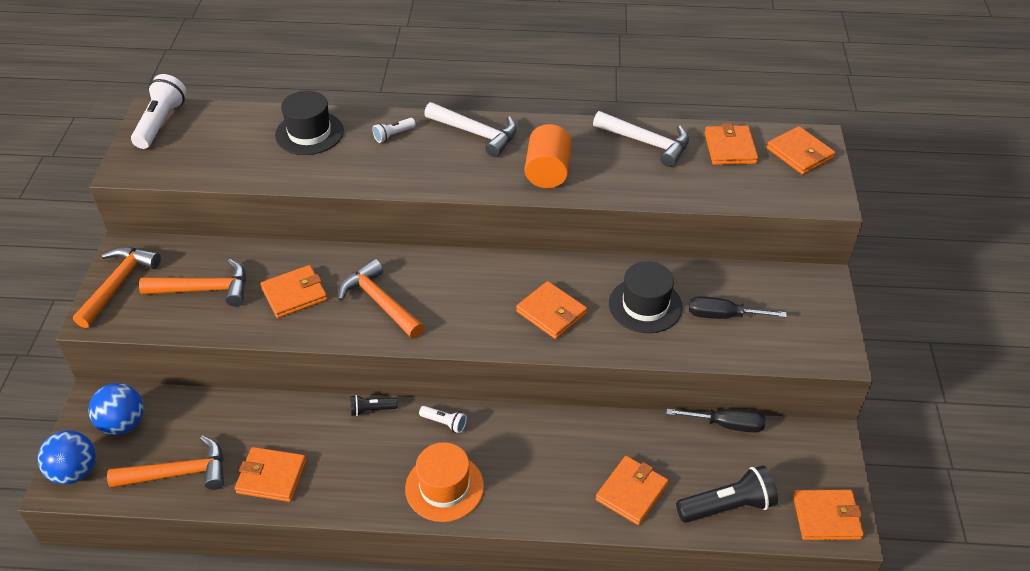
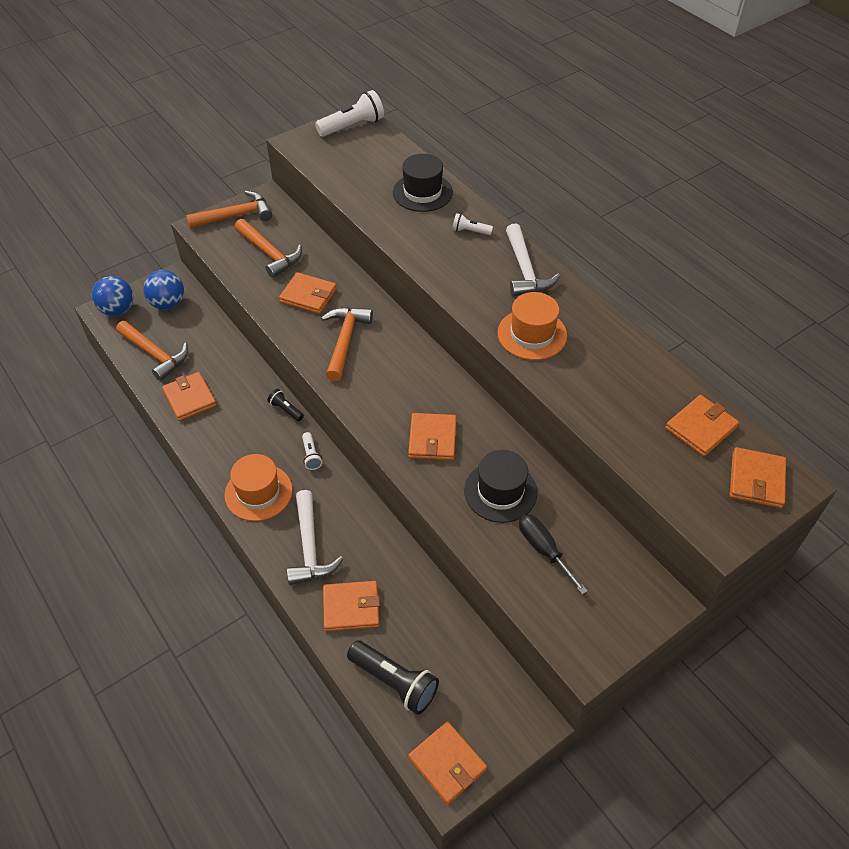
camera: 50 degrees right, 5 degrees up
orange cylinder [525,124,572,188] -> orange hat [497,292,567,360]
white hammer [593,111,689,167] -> white hammer moved to [287,490,343,585]
black screwdriver [666,409,766,433] -> none

